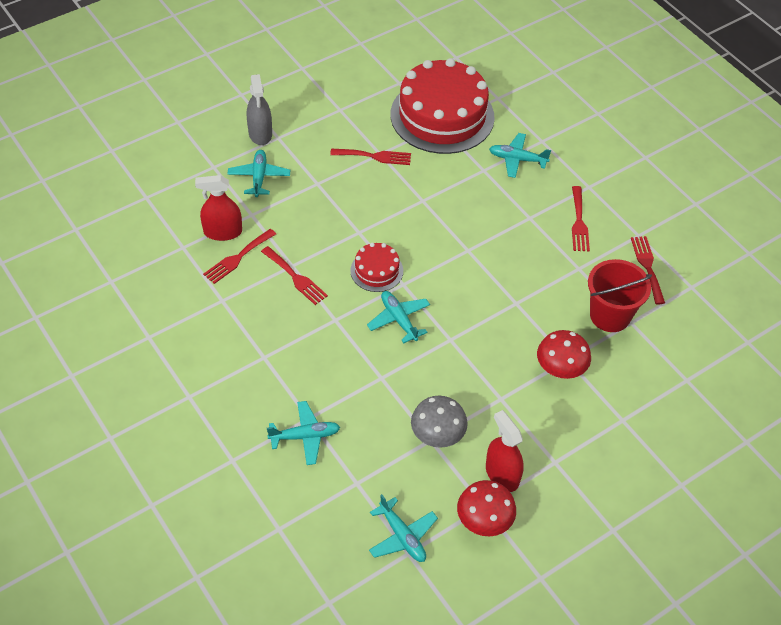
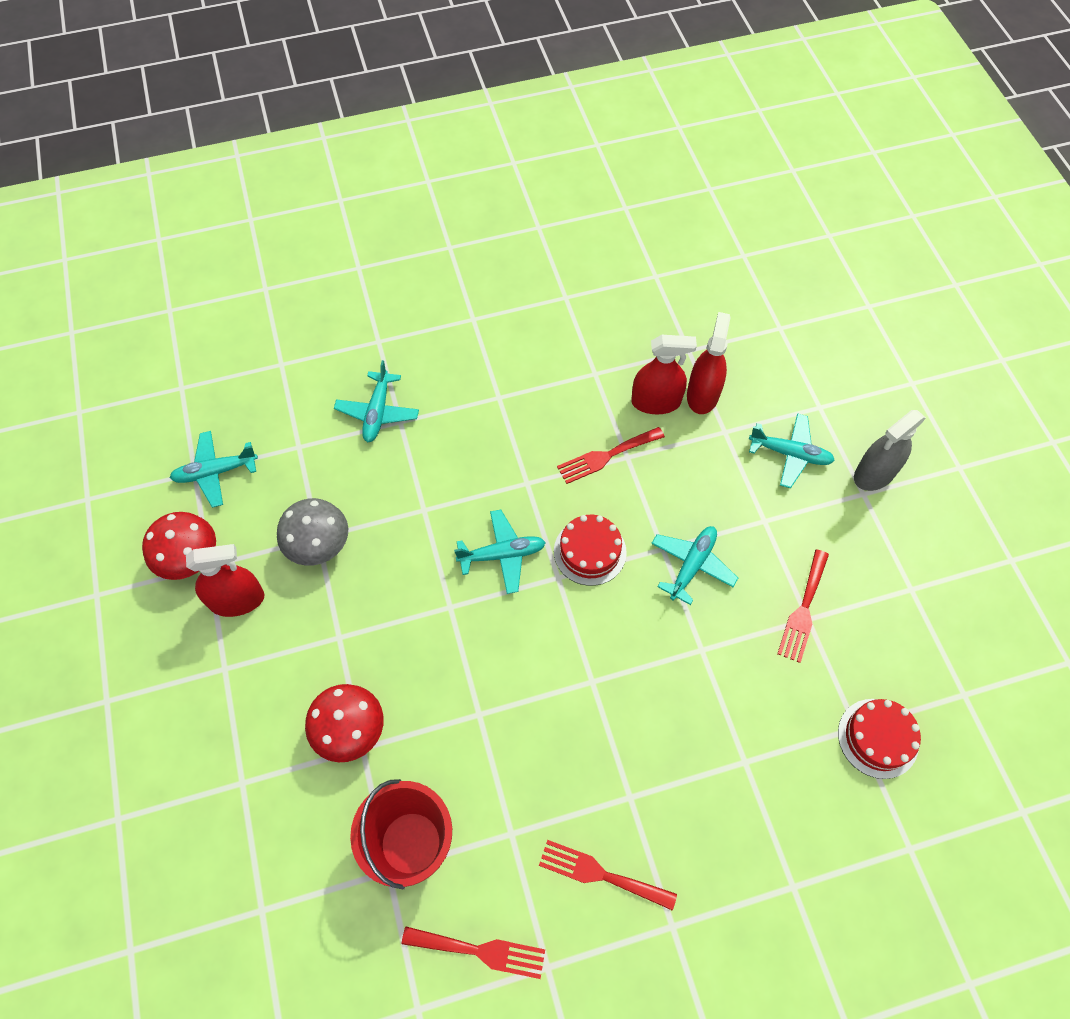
camera: 110 degrees right, 10 degrees up
red fork [203,229,276,284] -> red spray bottle [631,335,697,414]
grey spray bottle [247,74,272,145] -> grey spray bottle turned 45 degrees counterclockwise [854,410,926,491]
red cake [391,58,495,154] -> red cake [838,699,921,779], size x0.46
turquoise plane [489,133,551,178] -> turquoise plane moved to [651,526,738,605]

